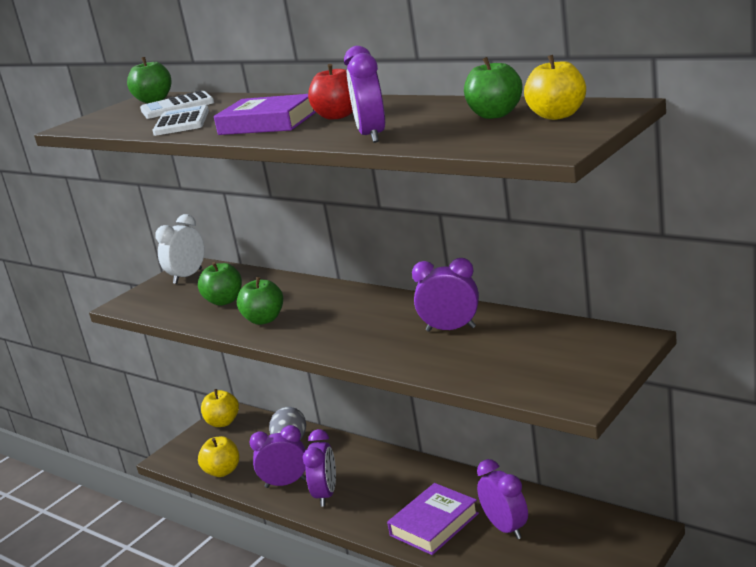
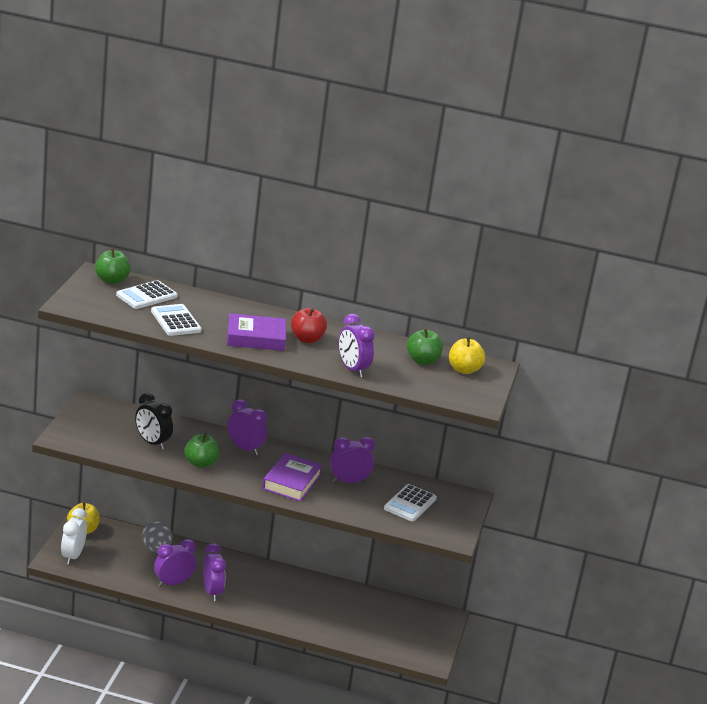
camera: 30 degrees left, 5 degrees up
white clock [155,214,205,284] -> white clock moved to [61,508,87,565]
green apple [198,262,242,306] -> black clock [135,393,173,450]
yellow apple [198,436,239,477] -> none
purple book [387,483,479,555] -> purple book moved to [262,453,322,502]
purple clock [477,459,528,539] -> purple clock moved to [227,399,267,455]
none -> white calculator [384,484,437,521]

